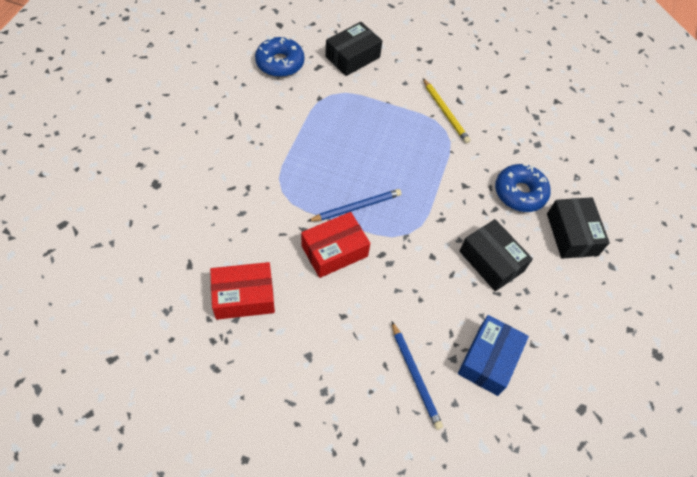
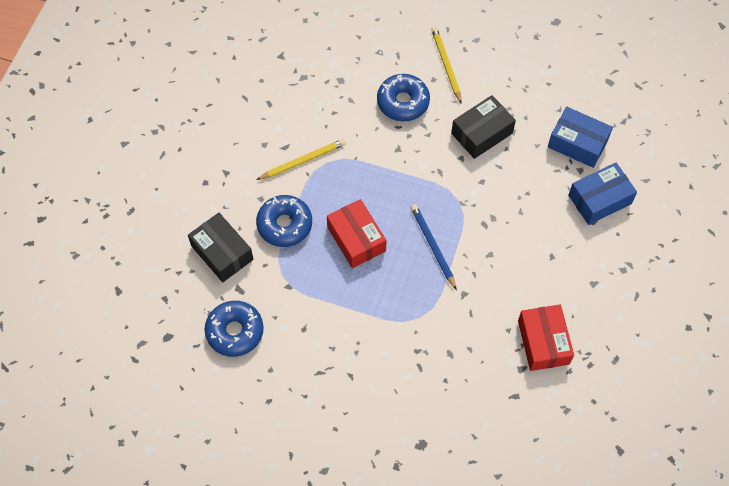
camera: 85 degrees left, 5 degrees up
red box [301,212,370,278] -> red box moved to [327,199,387,268]
blue pencil [392,322,443,430] -> blue box [568,163,637,225]
black box [547,197,610,259] -> yellow pencil [431,27,462,104]
none -> blue donut [256,195,312,247]

